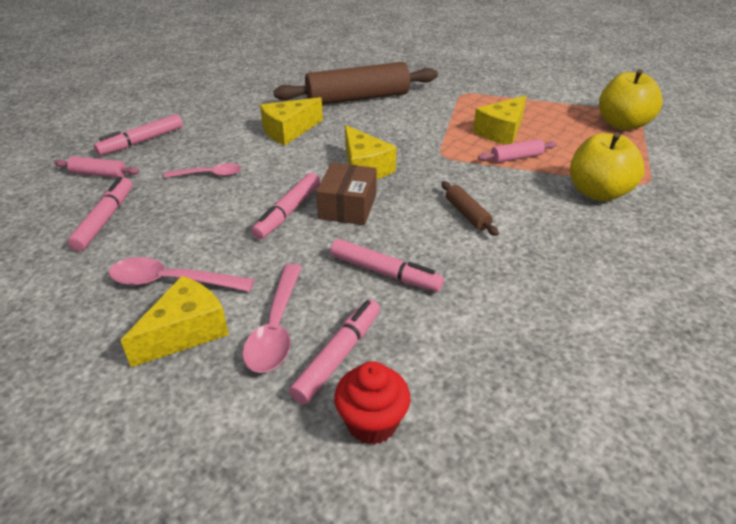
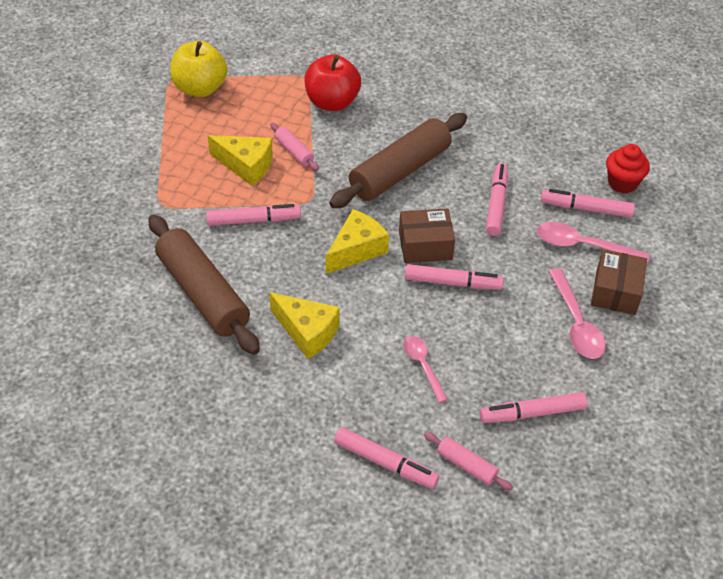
camera: 110 degrees left, 10 degrees up
pink rolling pin [55,156,140,178] -> pink rolling pin turned 45 degrees counterclockwise [424,432,513,491]
yellow cheese [120,276,229,367] -> brown box [591,249,647,315]
pink spoon [242,264,302,373] -> pink spoon turned 150 degrees counterclockwise [537,222,649,264]
brown rolling pin [441,181,499,236] -> brown rolling pin [329,113,467,208], size x2.27
yellow apple [570,132,645,201] -> red apple [304,55,361,111]
none -> pink marker [206,204,301,226]

